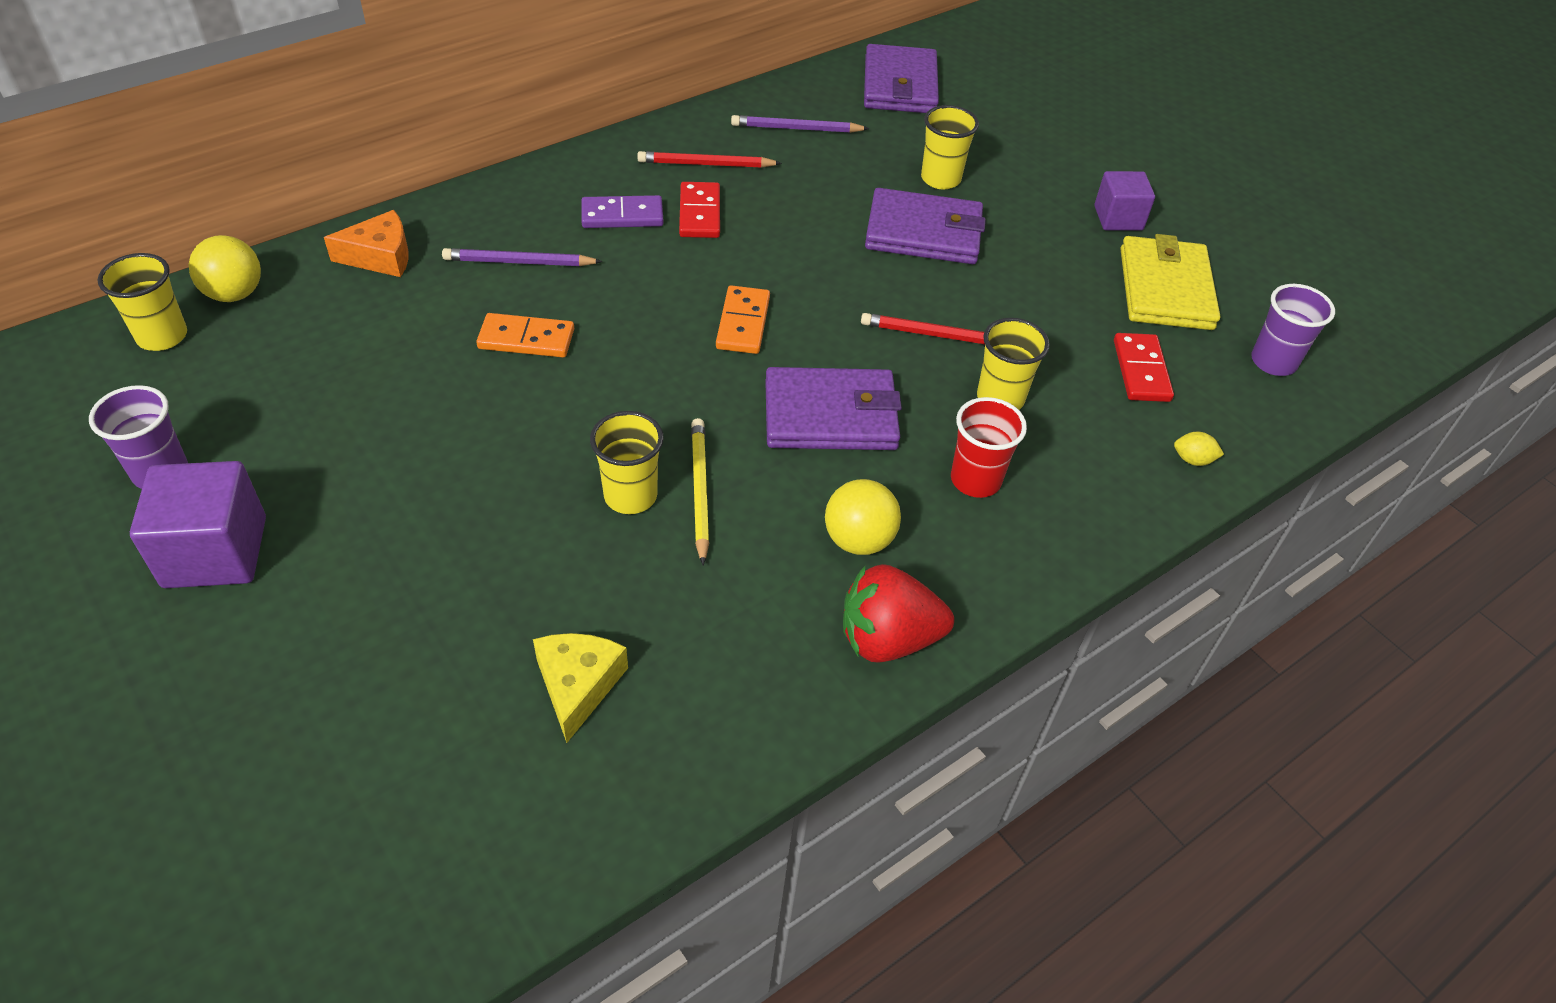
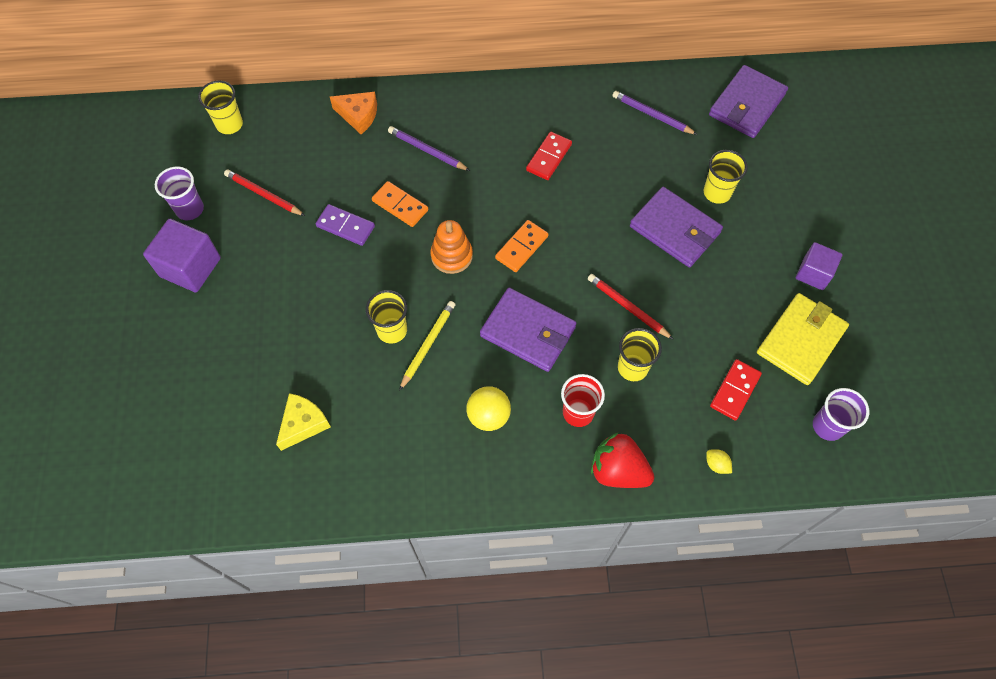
camera: 35 degrees right, 15 degrees up
yellow ball [188,235,261,302] -> none
purple domino [581,195,664,228] -> purple domino moved to [316,204,375,246]
red pencil [637,151,782,168] -> red pencil moved to [224,169,305,216]
red strawberry [843,564,954,663] -> red strawberry moved to [591,432,654,488]
none -> orange stacking toy [430,220,473,274]

